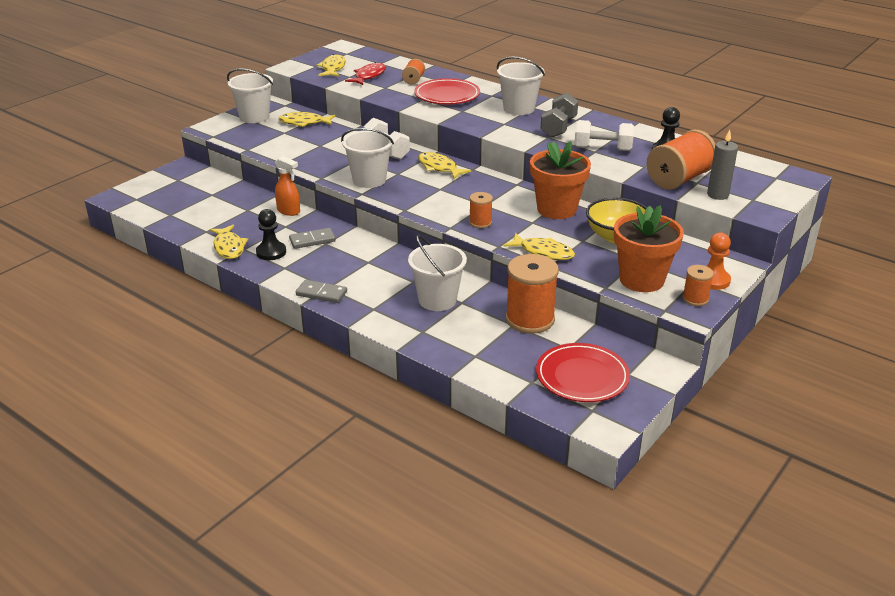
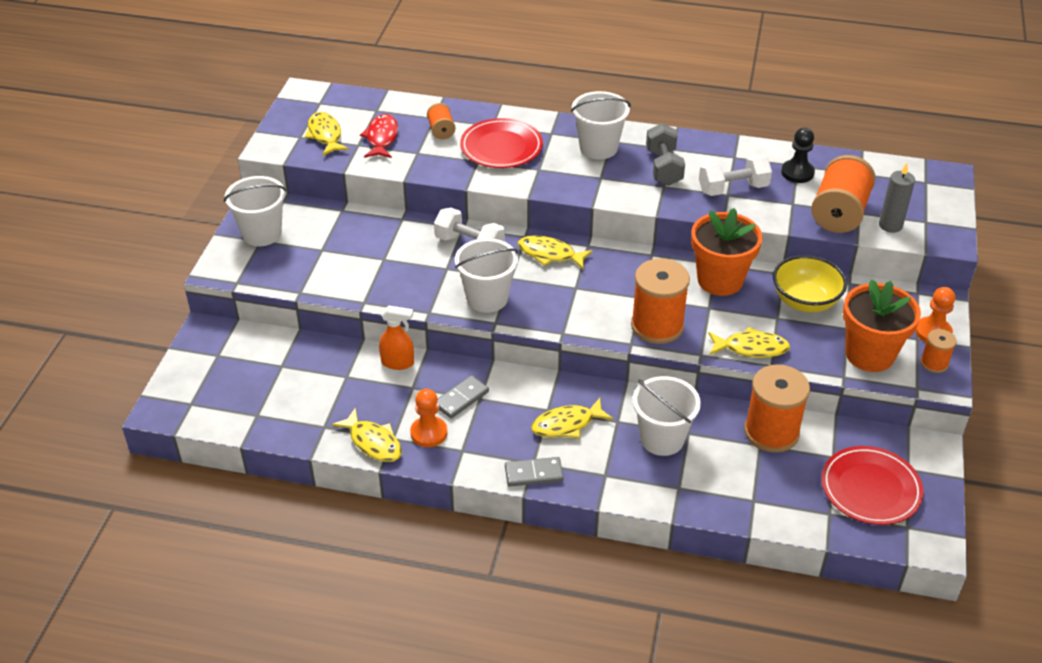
camera: 25 degrees left, 10 degrees up
black pawn [256,209,286,260] -> orange pawn [410,389,447,447]
yellow fish [279,112,335,127] -> yellow fish moved to [531,398,613,438]
orange spool [469,192,493,228] -> orange spool [631,259,690,344], size x1.97

